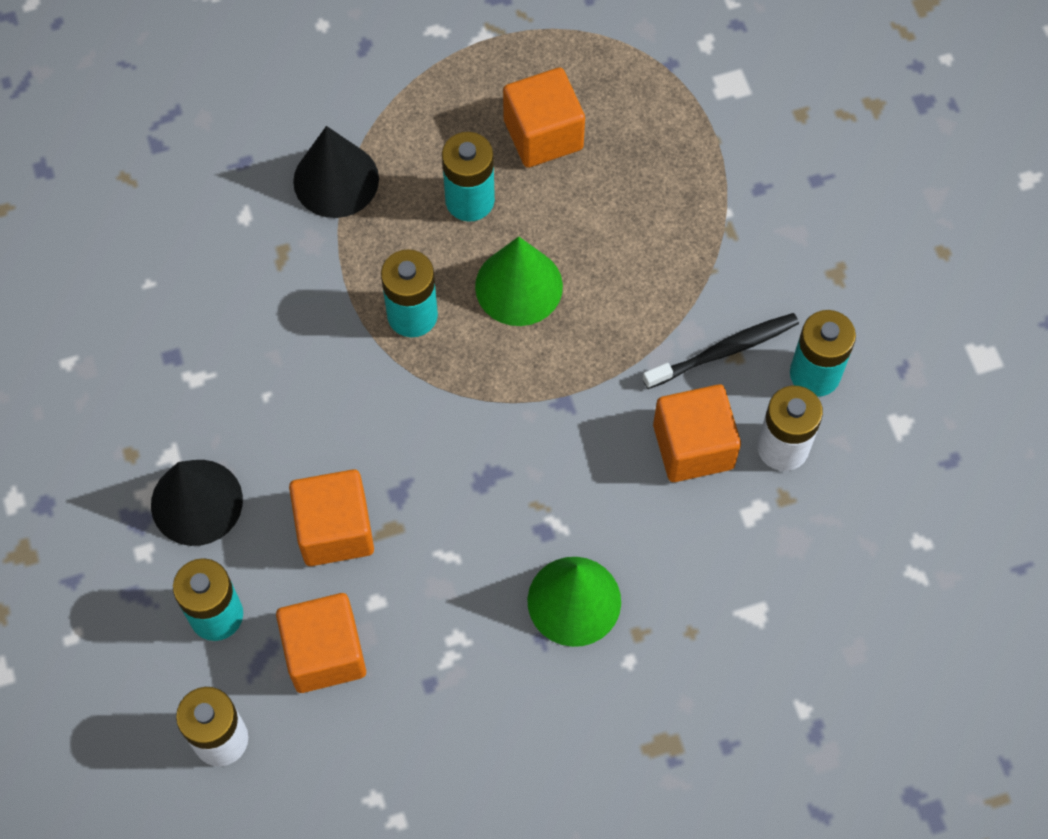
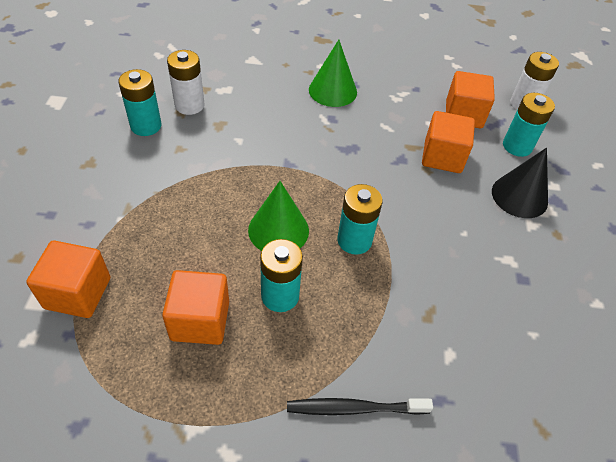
camera: 160 degrees left, 15 degrees down
black cone [293,126,379,218] -> none
black toothbrush [643,313,799,389] -> black toothbrush moved to [287,398,433,415]
orange cube [653,384,741,482] -> orange cube moved to [26,241,110,318]

